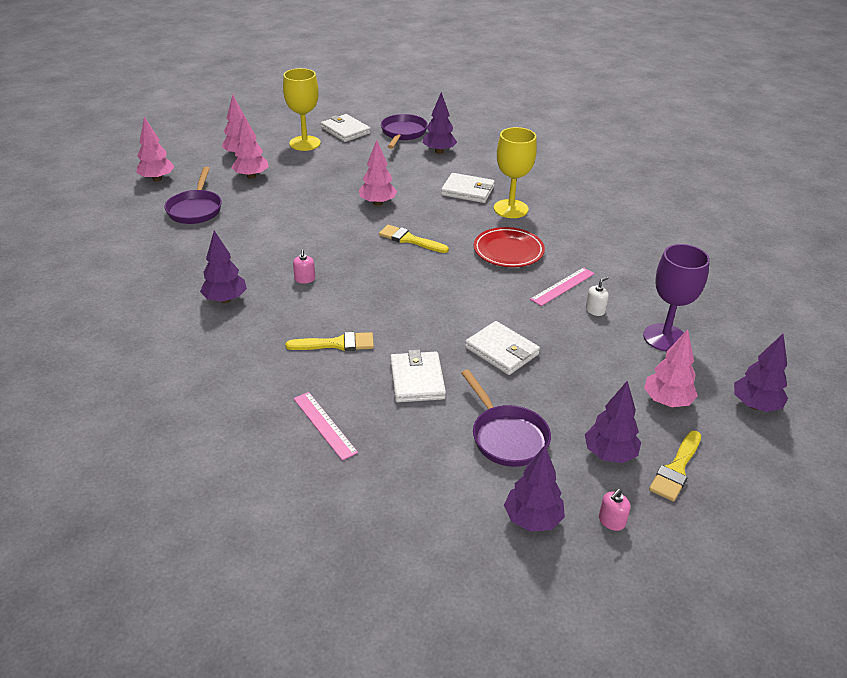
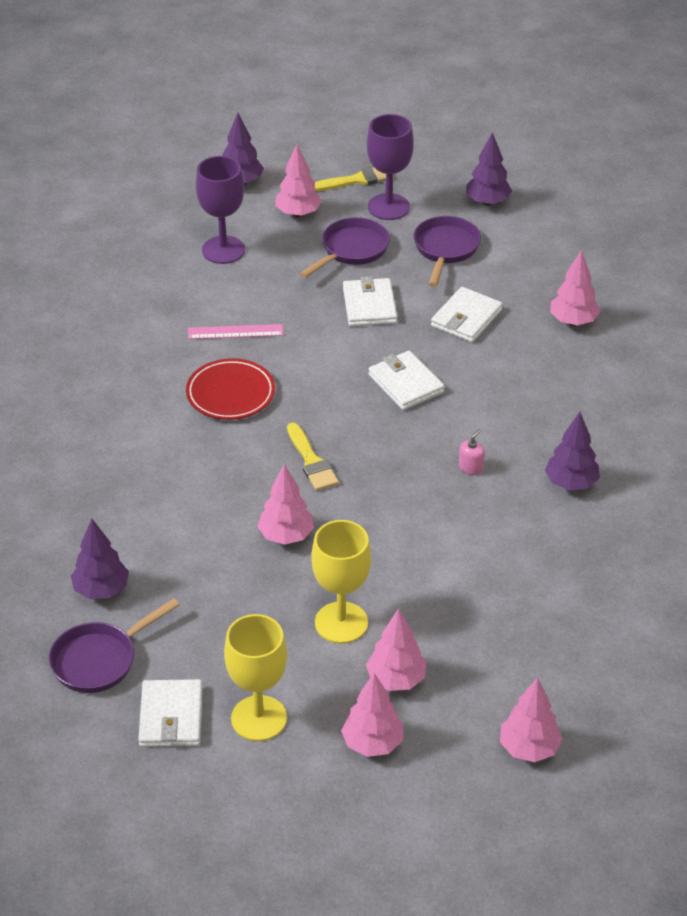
camera: 140 degrees left, 5 degrees up
purple pan [164,167,222,224] -> purple pan moved to [299,217,390,278]
yellow brush [286,332,374,351] -> none
pink ruler [293,392,358,461] -> pink tree [550,250,600,326]
white wallet [441,173,495,203] -> white wallet moved to [369,351,445,410]
yellow goblet [494,127,537,218] -> yellow goblet moved to [311,520,371,644]
purple tree [585,381,641,463] -> purple goblet [367,114,414,220]
white soap dispenser [586,277,609,316] -> none
pink soap dispenser [599,489,631,531] -> none

